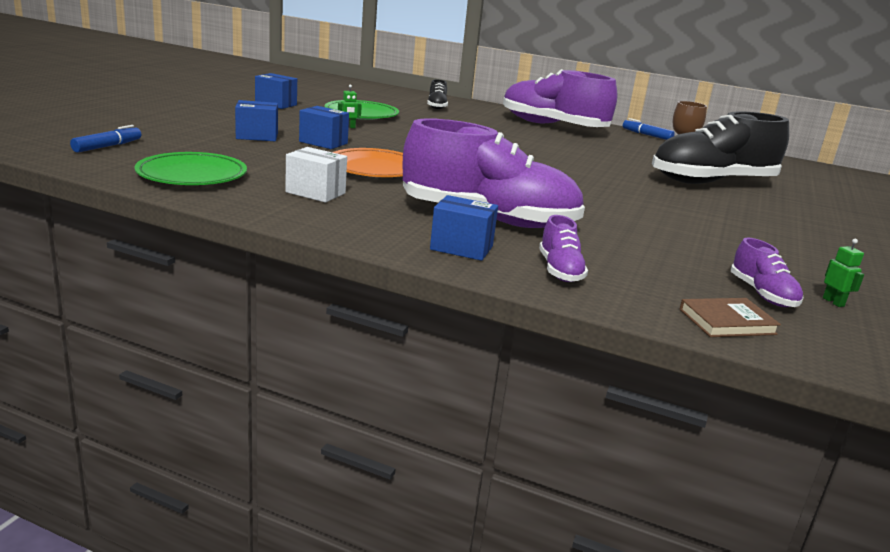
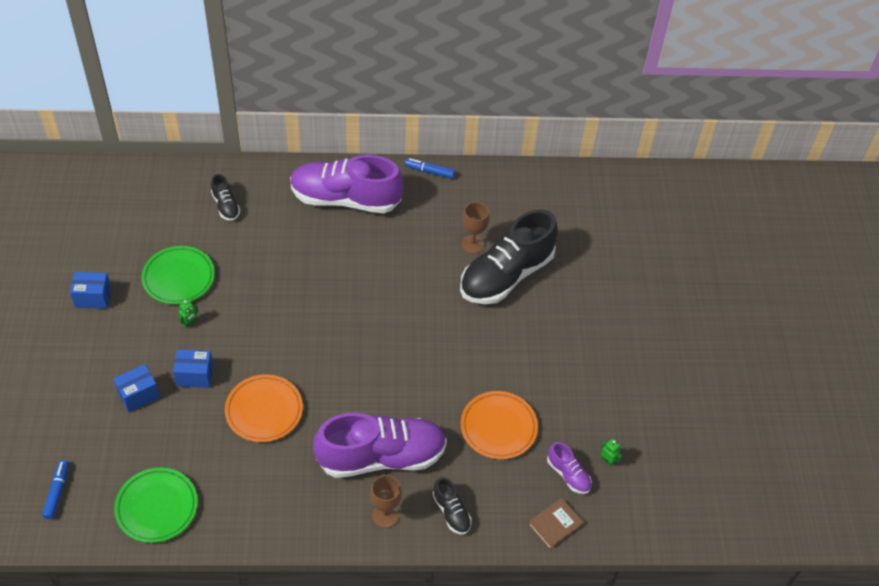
camera: 25 degrees left, 30 degrees up
white box [285,147,347,202] -> none
blue box [430,195,498,261] -> brown goblet [370,475,402,528]
purple shoe [539,215,588,282] -> black shoe [433,477,472,535]
none -> orange plate [461,391,538,459]

